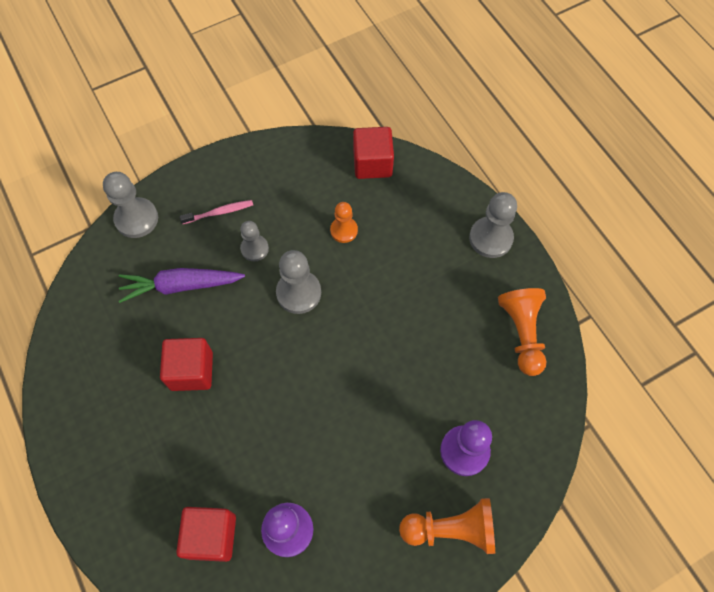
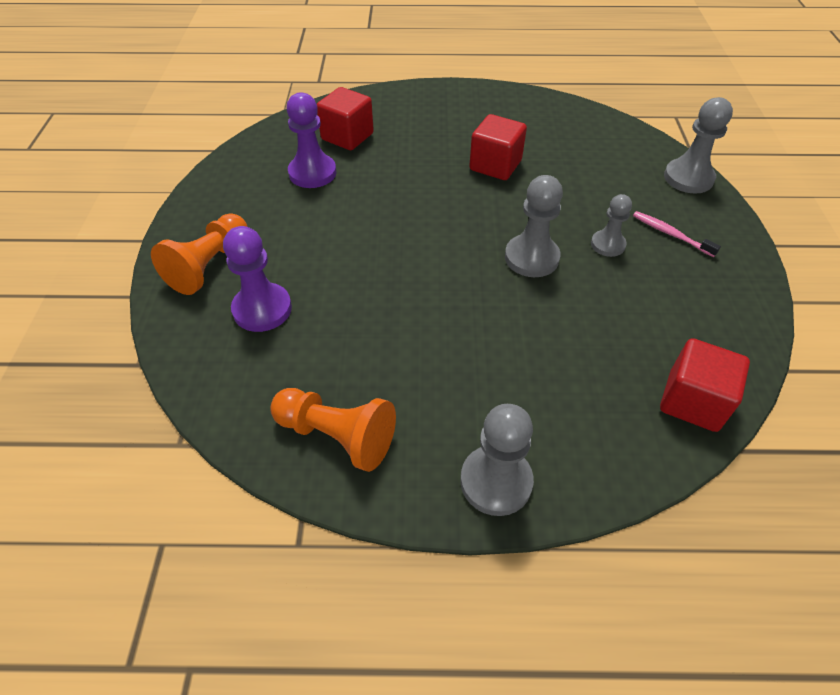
camera: 120 degrees right, 15 degrees down
purple carrot [119,268,245,303] -> none
pink toothbrush [179,200,253,224] -> pink toothbrush turned 120 degrees clockwise [633,211,721,257]
orange pawn [330,202,358,243] -> none

